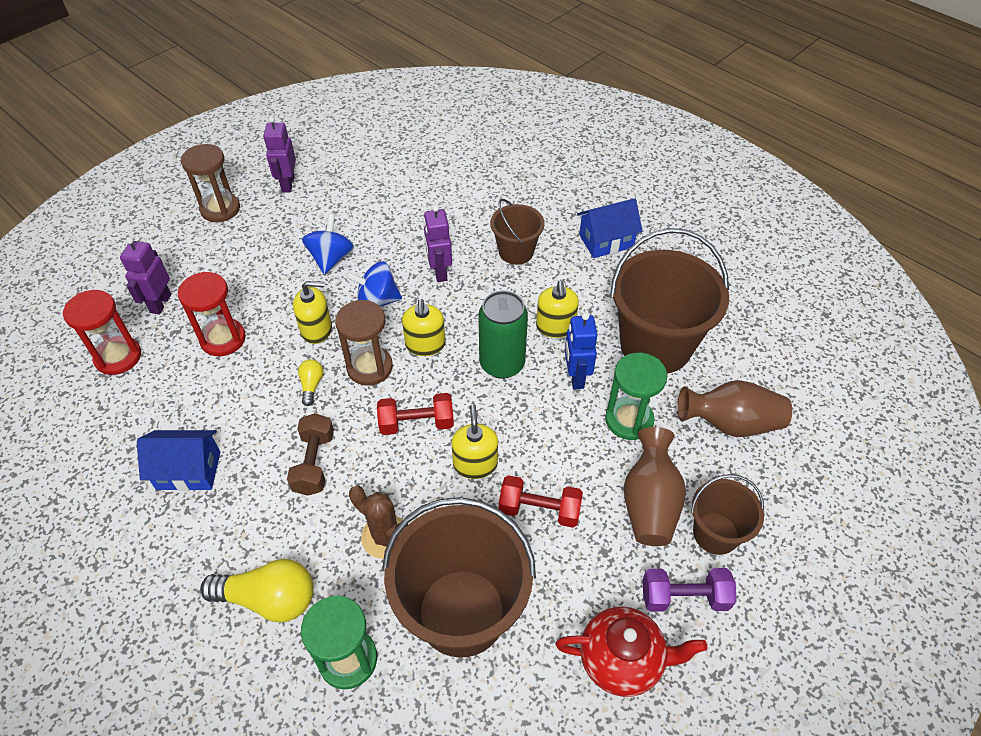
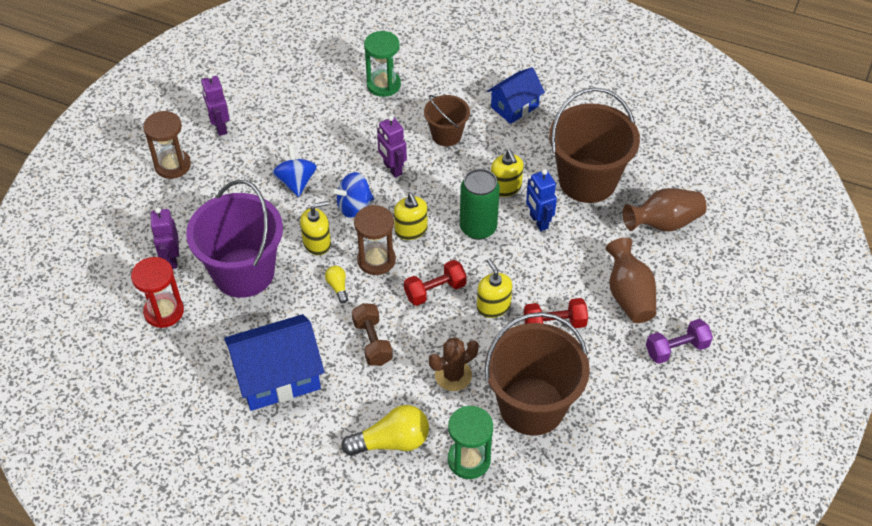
camera: 20 degrees left, 0 degrees up
blue house [137,430,220,491] -> blue house [224,314,324,411], size x1.60
red hourglass [178,272,246,356] -> purple bucket [186,180,283,298]
brown cactus [349,486,408,559] -> brown cactus turned 45 degrees counterclockwise [429,338,479,391]
red teapot [556,607,707,697] -> none
green hourglass [605,353,667,440] -> green hourglass moved to [364,31,401,97]
brown bucket [691,474,764,555] -> none

